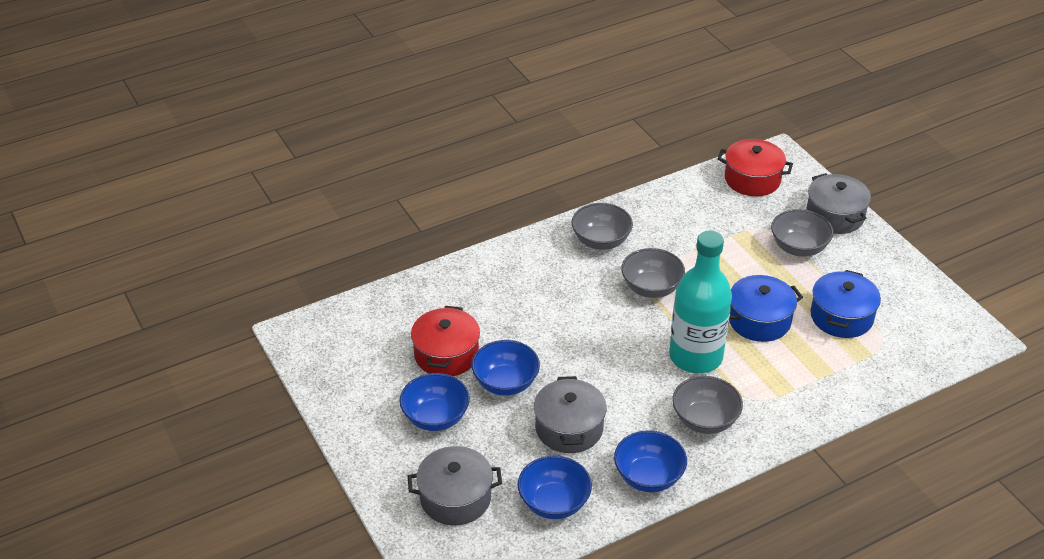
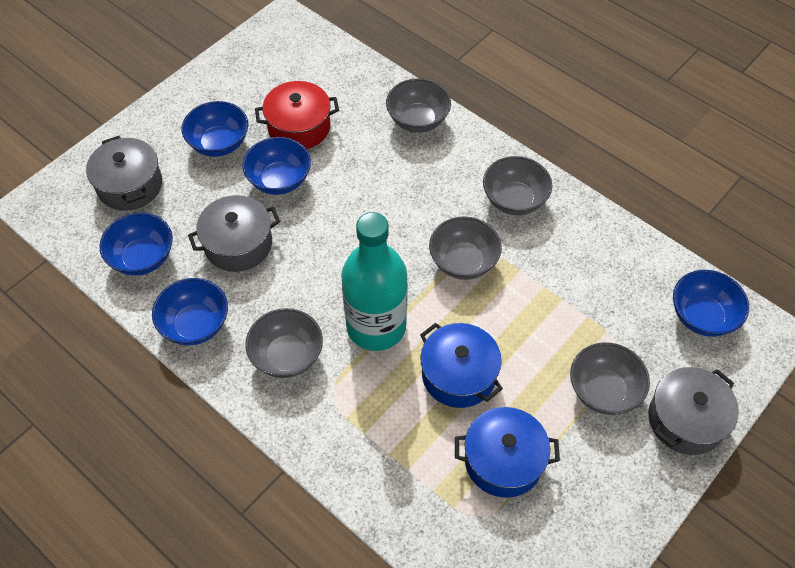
camera: 70 degrees right, 15 degrees up
red pot [718,139,793,196] -> blue bowl [673,270,749,337]
none -> grey bowl [386,78,451,133]

